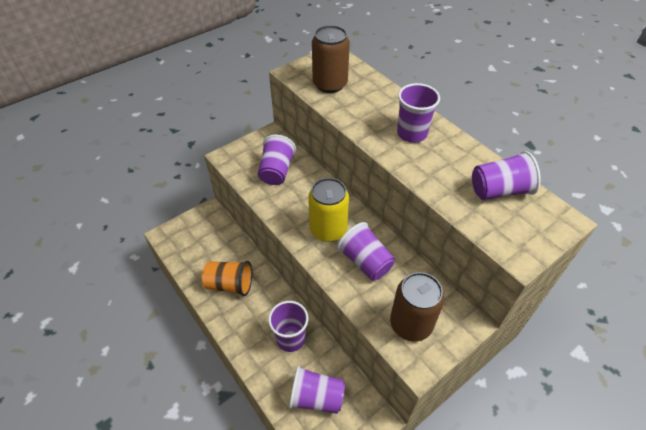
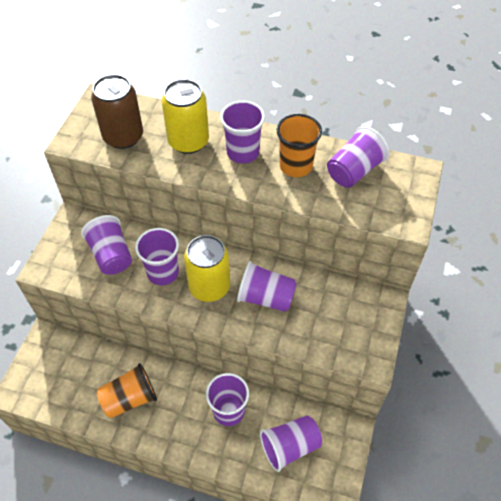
camera: 35 degrees left, 5 degrees up
brown can [390,272,444,342] -> none
none -> purple cup [135,228,179,285]
none -> yellow can [161,79,209,154]
none -> orange cup [276,114,322,177]

